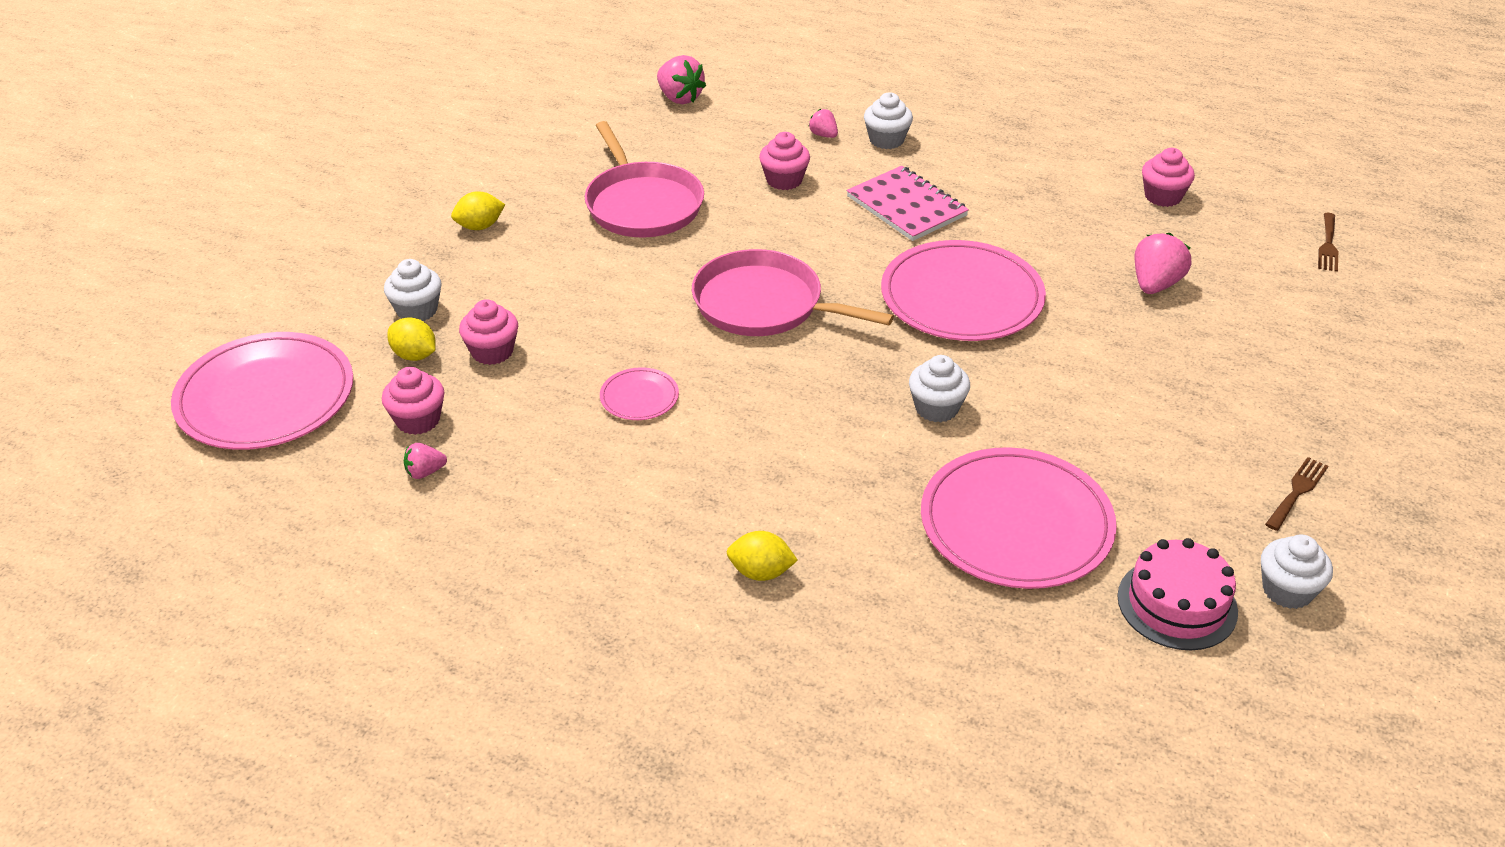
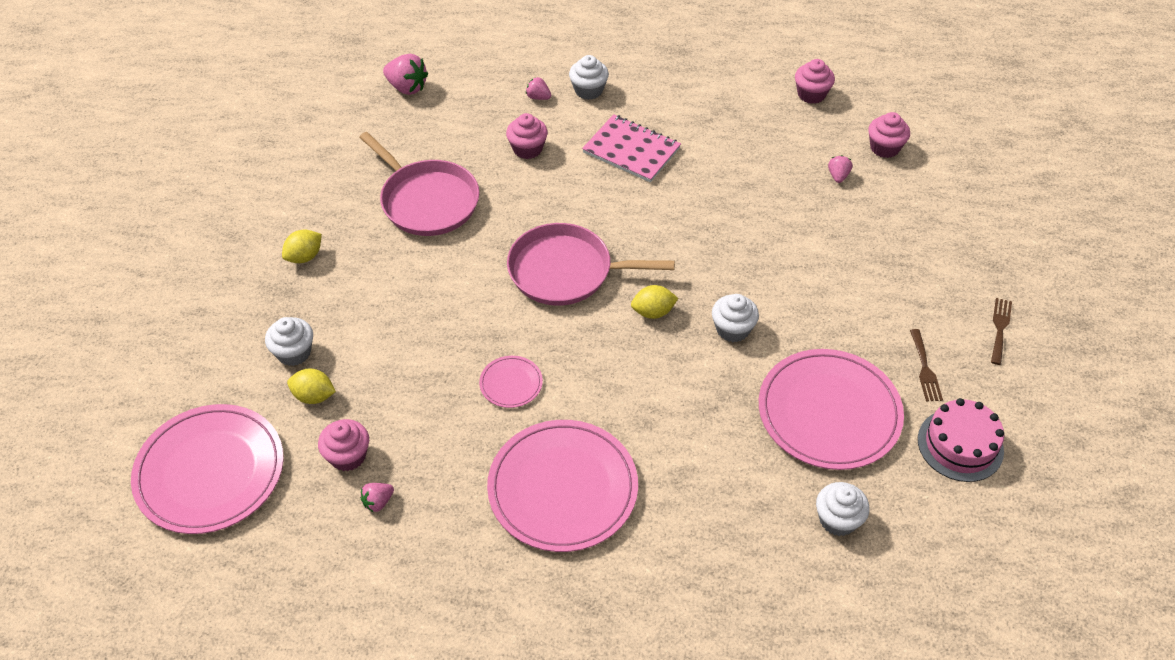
camera: 20 degrees left, 10 degrees up
pink cupcake [459,299,518,365] -> pink cupcake moved to [868,112,910,158]
yellow lemon [727,531,798,581] -> yellow lemon moved to [631,285,678,319]
pink plate [881,240,1046,341] -> pink plate moved to [487,420,638,552]
pink strawberry [1134,233,1191,294] -> pink strawberry [828,155,852,183], size x0.56
white cupcake [1261,534,1333,609] -> white cupcake moved to [816,482,870,536]
brown fork [1318,213,1338,272] -> brown fork moved to [910,329,943,402]

